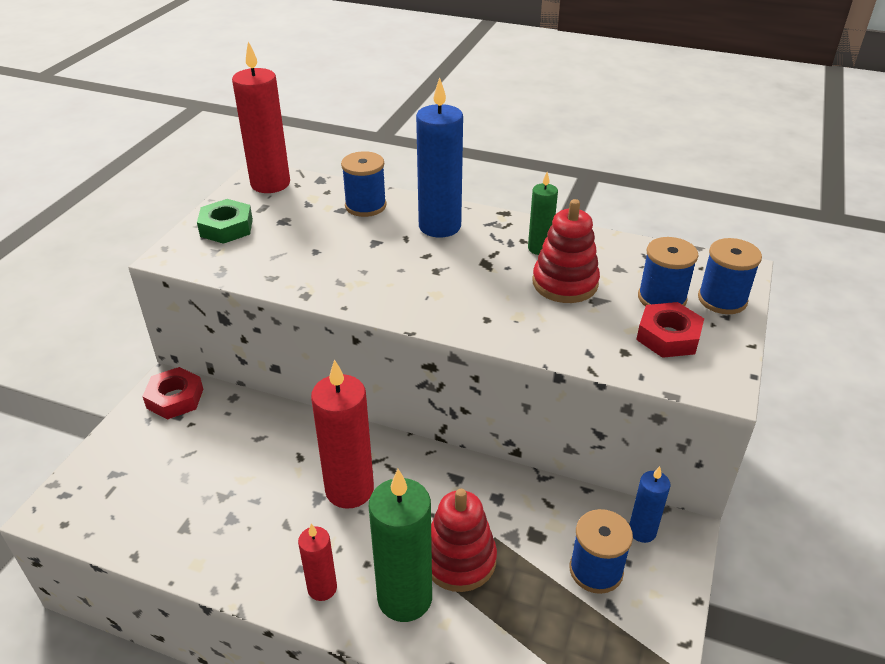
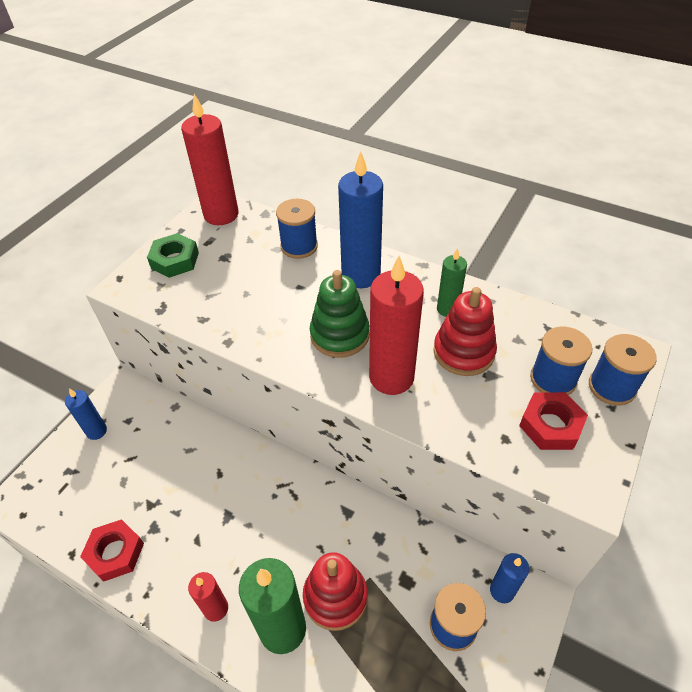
camera: 10 degrees right, 10 degrees up
red nut [142,367,203,420] -> red nut moved to [80,519,144,582]
red candle [311,359,374,509] -> red candle moved to [369,256,424,395]
none -> blue candle [65,389,107,440]
none -> green stacking toy [310,270,370,358]

